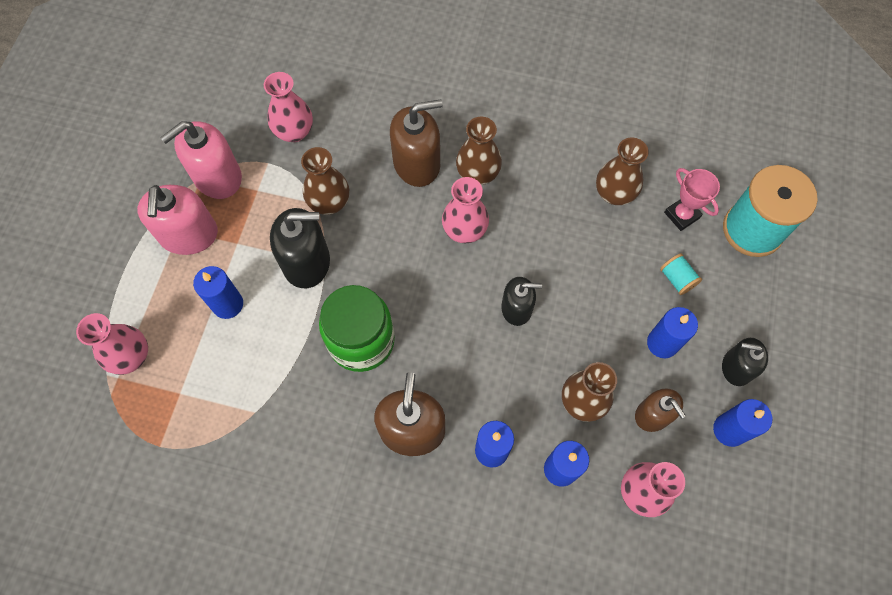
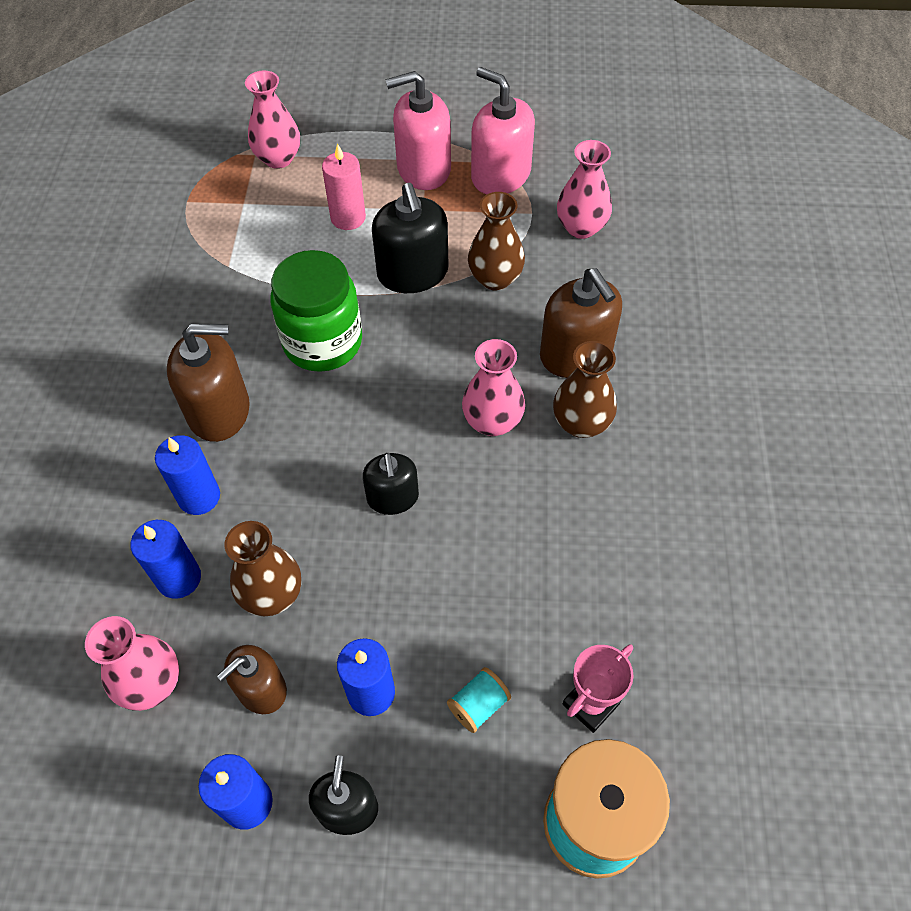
camera: 80 degrees right, 10 degrees down
blue candle [193,266,243,319] -> pink candle [322,143,366,230]
brown vase [596,138,649,205] -> none

